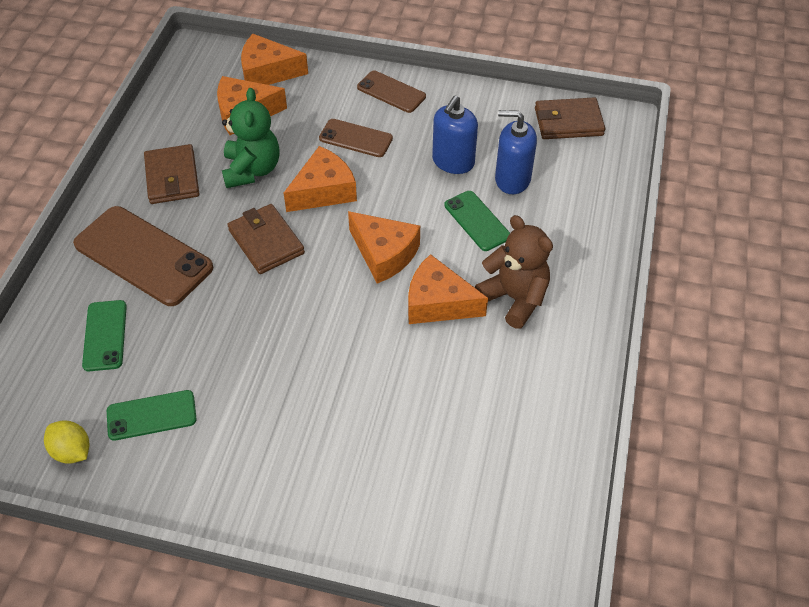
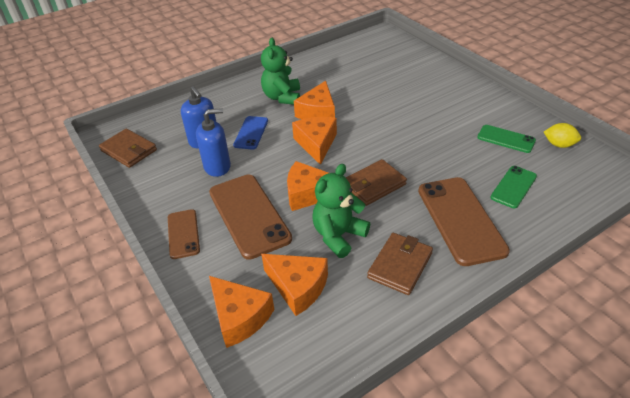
camera: 135 degrees left, 10 degrees down
yellow lemon [44,420,90,463] -> yellow lemon turned 60 degrees counterclockwise [544,123,581,148]
brown wallet [227,204,305,274] -> brown wallet turned 45 degrees clockwise [346,159,407,206]
brown phone [319,119,393,157] -> brown phone [209,175,292,260], size x1.81
orange cheese [408,254,488,324] -> orange cheese turned 45 degrees clockwise [294,81,335,119]
green phone [445,191,510,251] -> blue phone [233,116,268,150]
brown teddy bear [475,215,553,329] -> green teddy bear [261,38,300,105]

